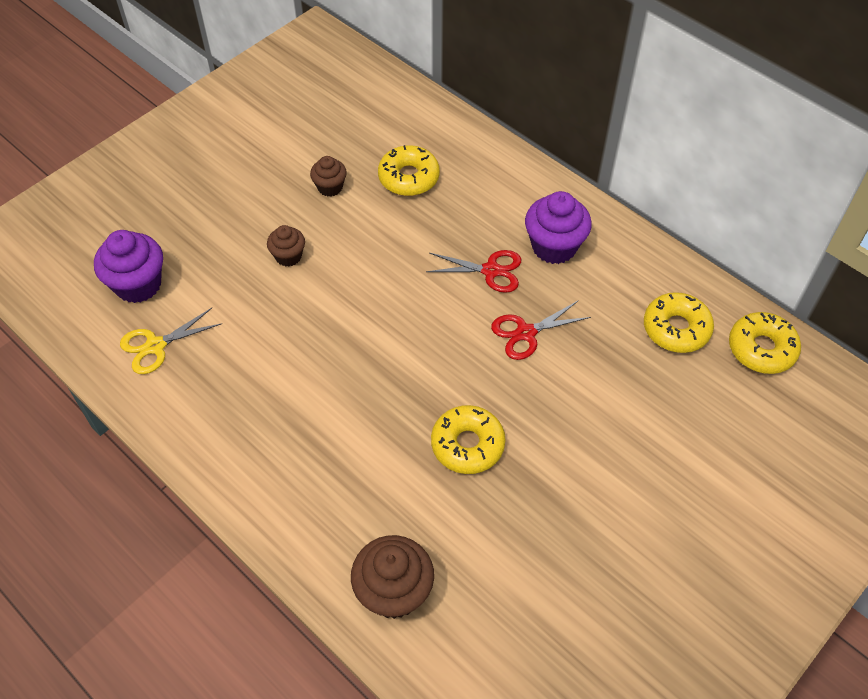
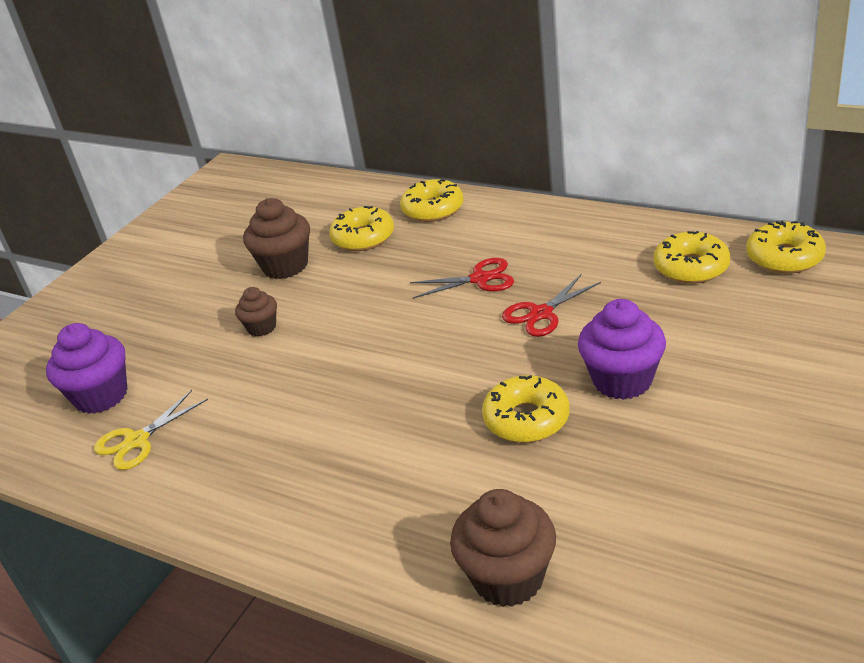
camera: 10 degrees left, 20 degrees down
brown cupcake [310,156,347,196] -> brown cupcake [243,198,310,279], size x1.73
purple cupcake [525,191,592,264] -> purple cupcake moved to [578,299,666,400]
none -> yellow donut [400,179,464,222]

